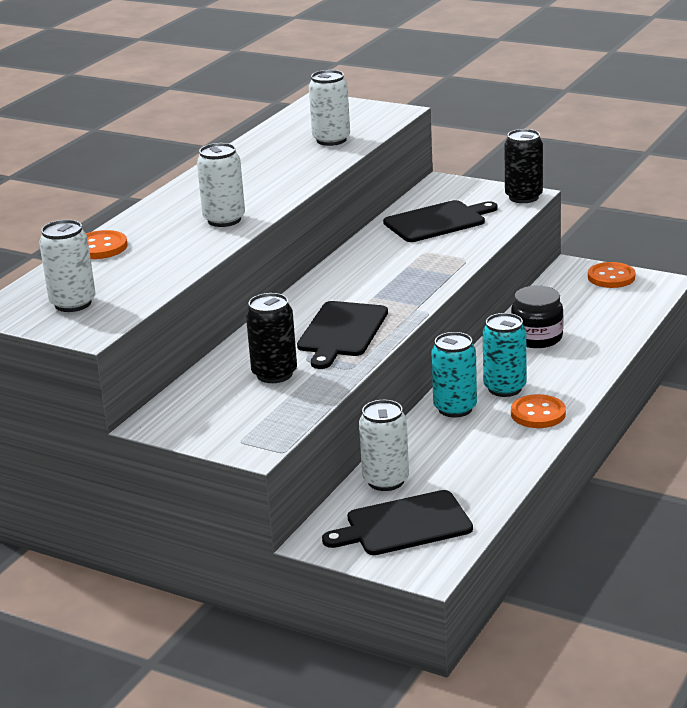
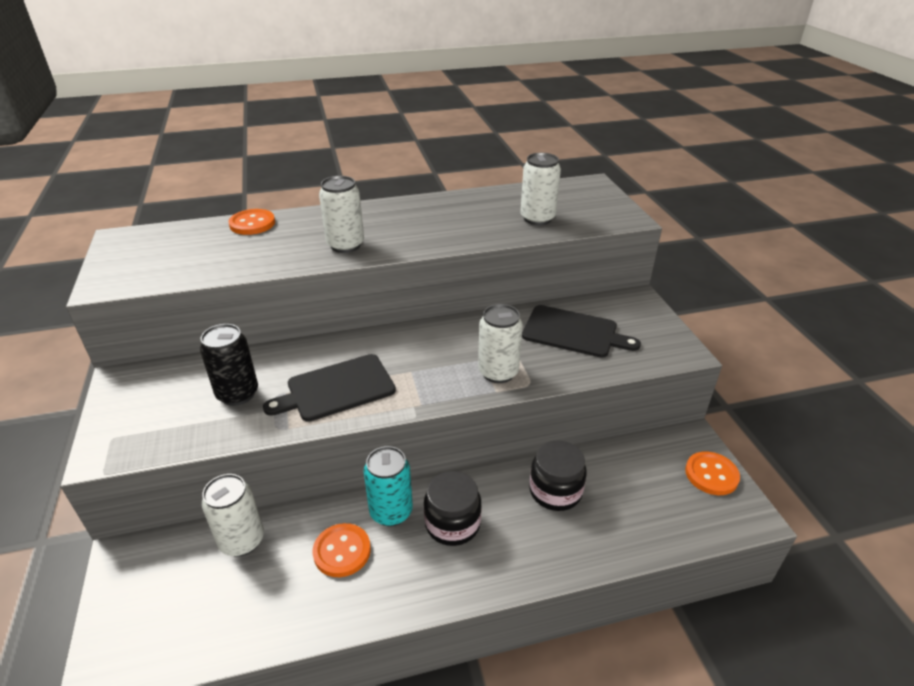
camera: 45 degrees right, 10 degrees up
white can [39,220,96,312] -> white can moved to [478,304,523,383]
black cutting board [322,490,473,555] -> none
turquoise can [483,313,526,397] -> black jar [424,471,482,546]
black can [504,129,543,203] -> none
orange button [511,394,566,428] -> orange button moved to [313,523,371,577]

